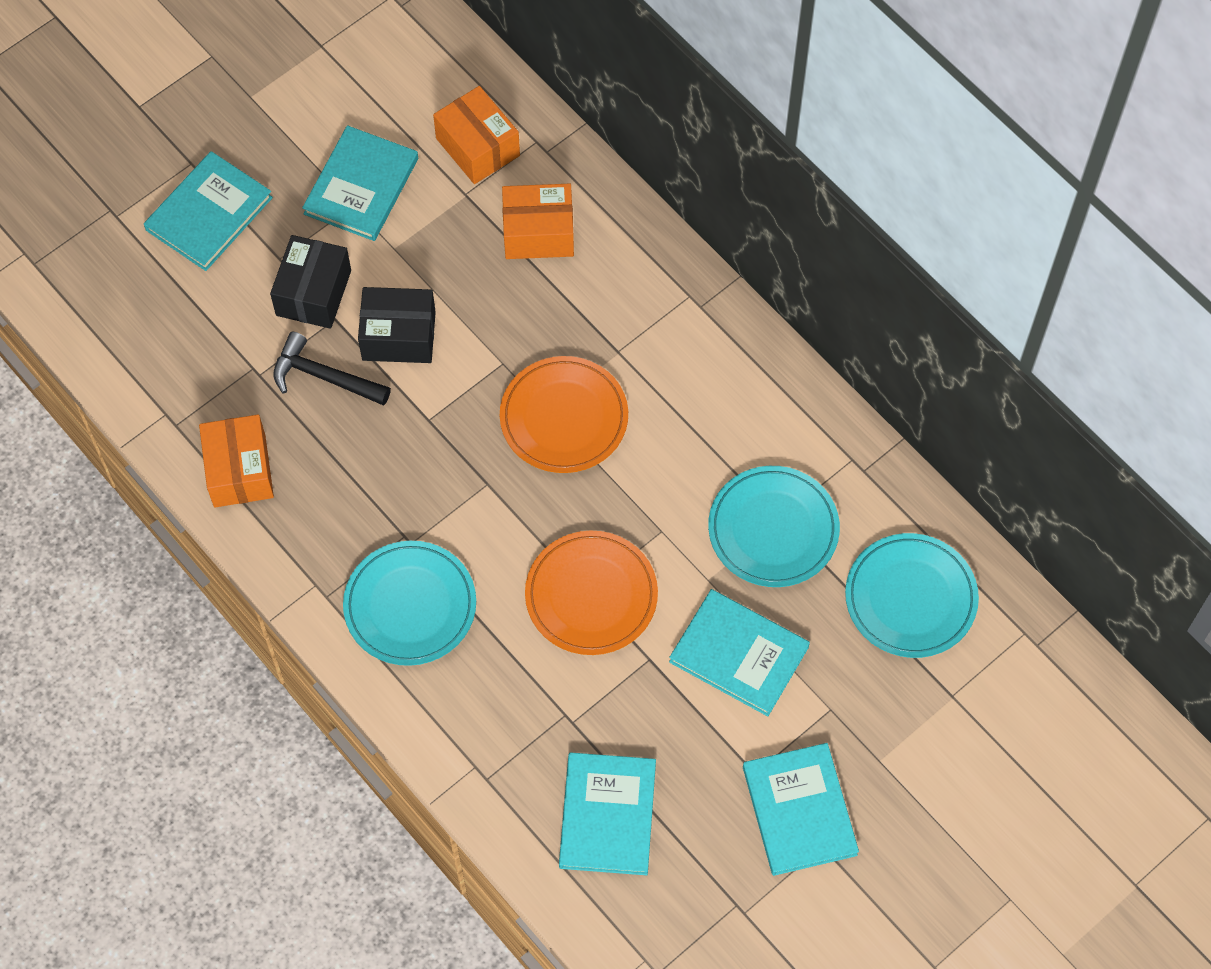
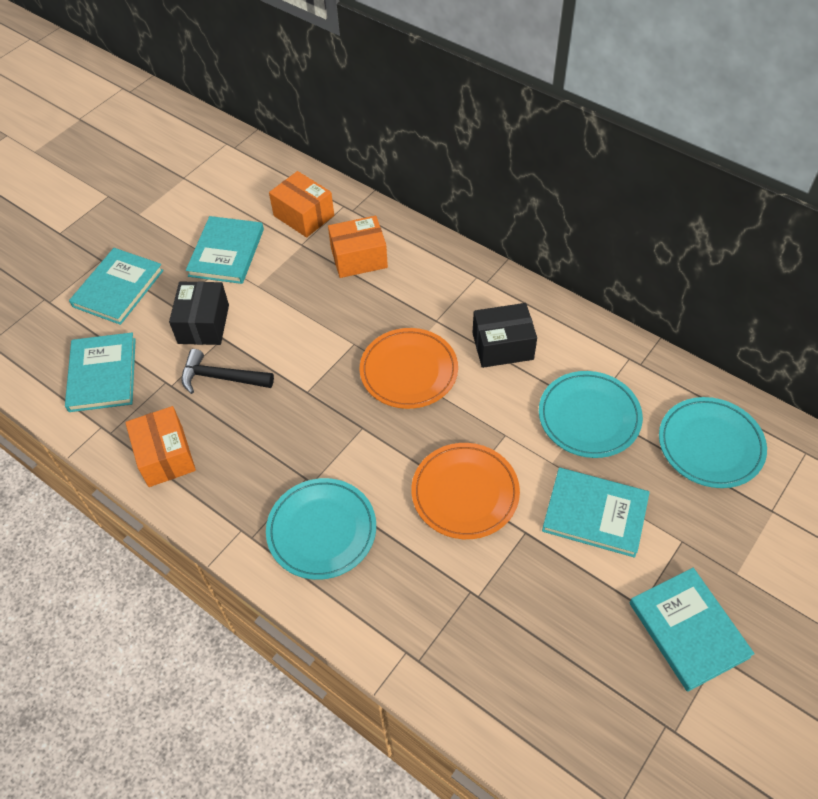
camera: 10 degrees left, 10 degrees down
black box [358,287,436,363] -> black box moved to [473,303,537,368]
turquoise book [559,752,656,875] -> turquoise book moved to [65,333,136,412]

